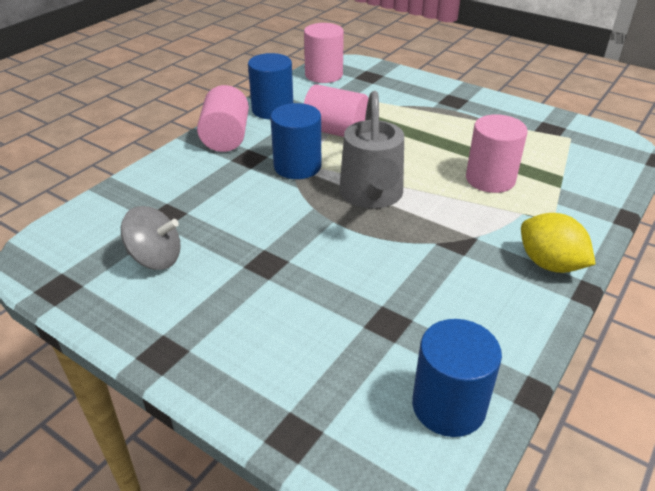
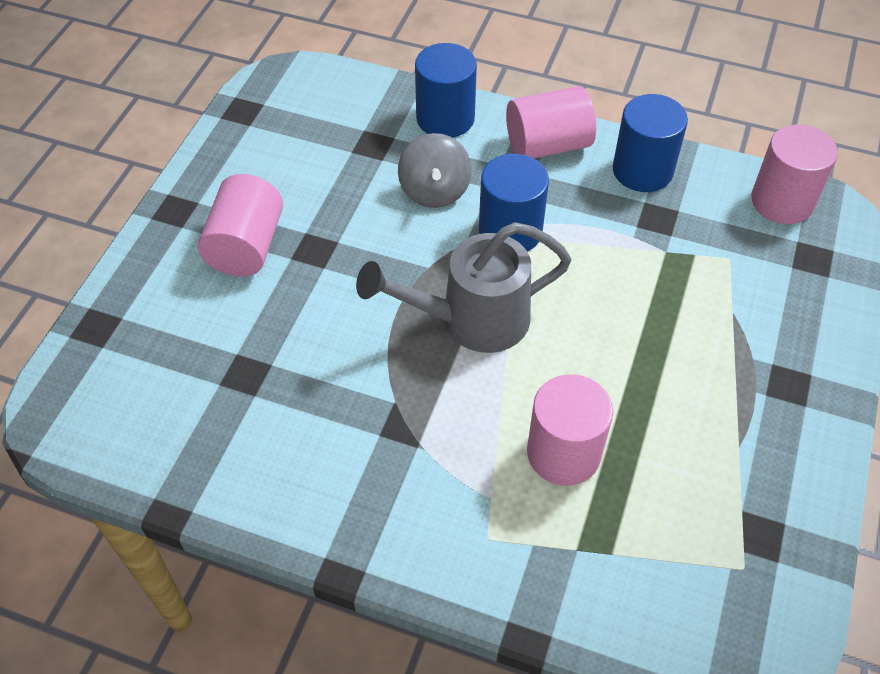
camera: 75 degrees right, 15 degrees up
grey spinning top [121,206,181,270] -> grey spinning top moved to [398,133,472,208]
pink cylinder [304,84,369,137] -> pink cylinder moved to [198,174,283,276]
blue cylinder [412,319,502,437] -> blue cylinder moved to [415,43,477,138]
yellow lemon [521,213,595,273] -> none

